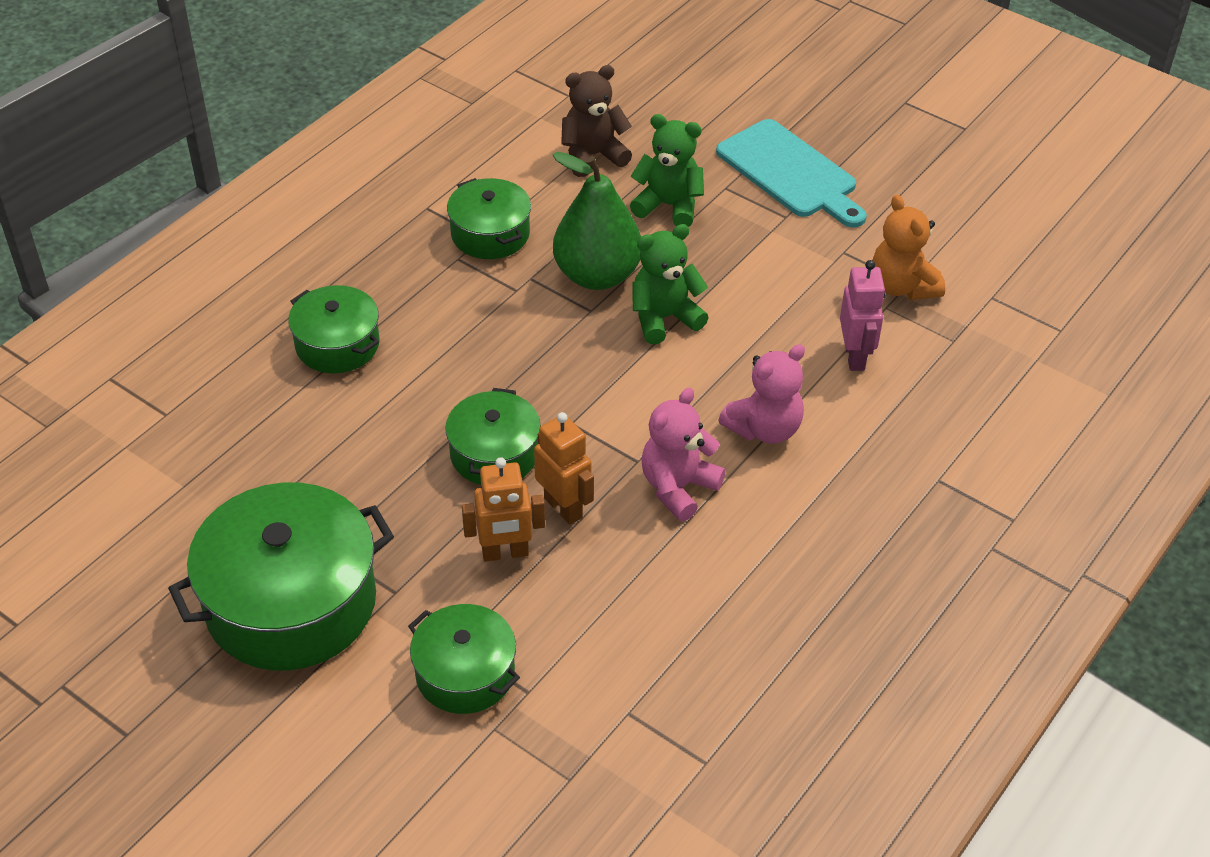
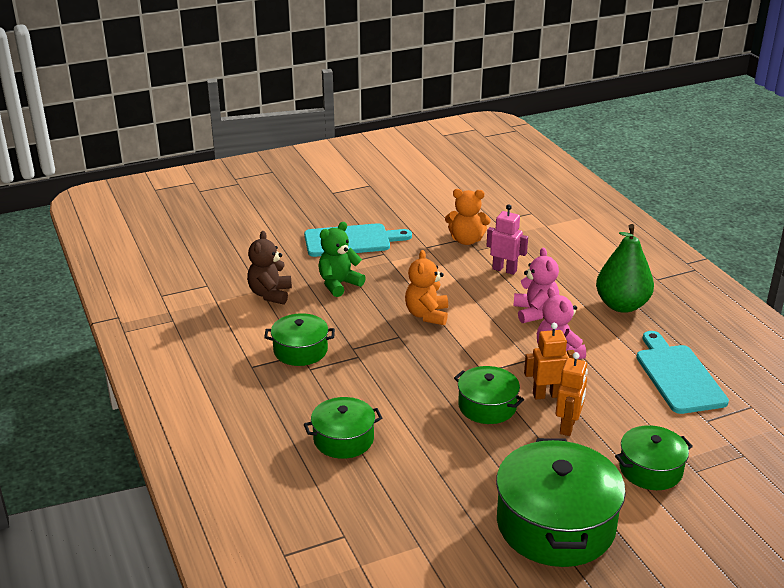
camera: 60 degrees left, 15 degrees down
green pear [552,152,641,290] -> green pear moved to [596,224,654,313]
green teddy bear [633,224,709,344] -> orange teddy bear [405,250,448,325]
none -> turquoise cutting board [636,331,729,414]

